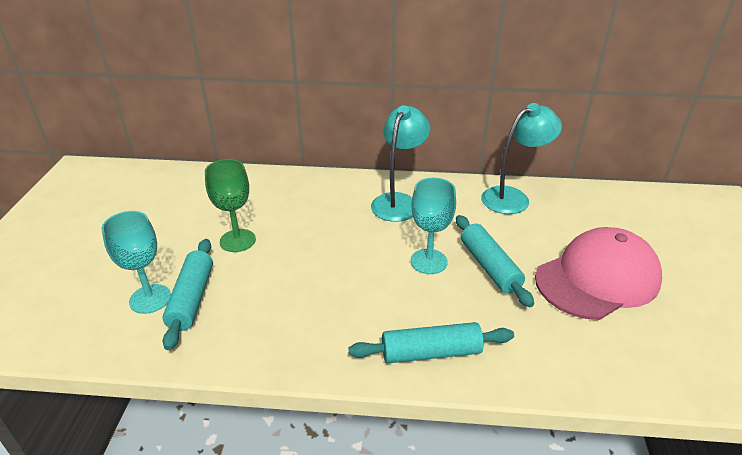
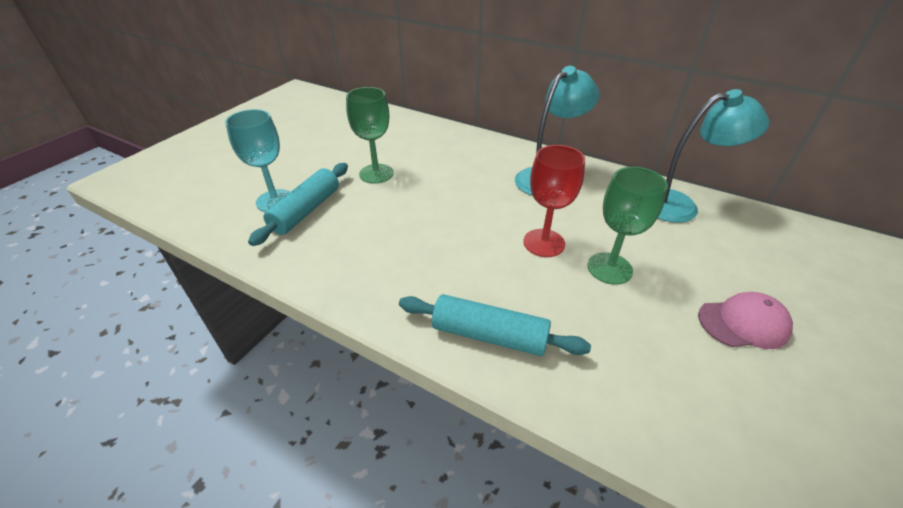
camera: 25 degrees right, 5 degrees up
turquoise goblet [411,178,456,274] -> red goblet [523,145,585,257]
turquoise rolling pin [456,215,534,307] -> green goblet [588,167,668,285]
pink cap [535,227,662,320] -> pink cap [698,292,793,349], size x0.51

